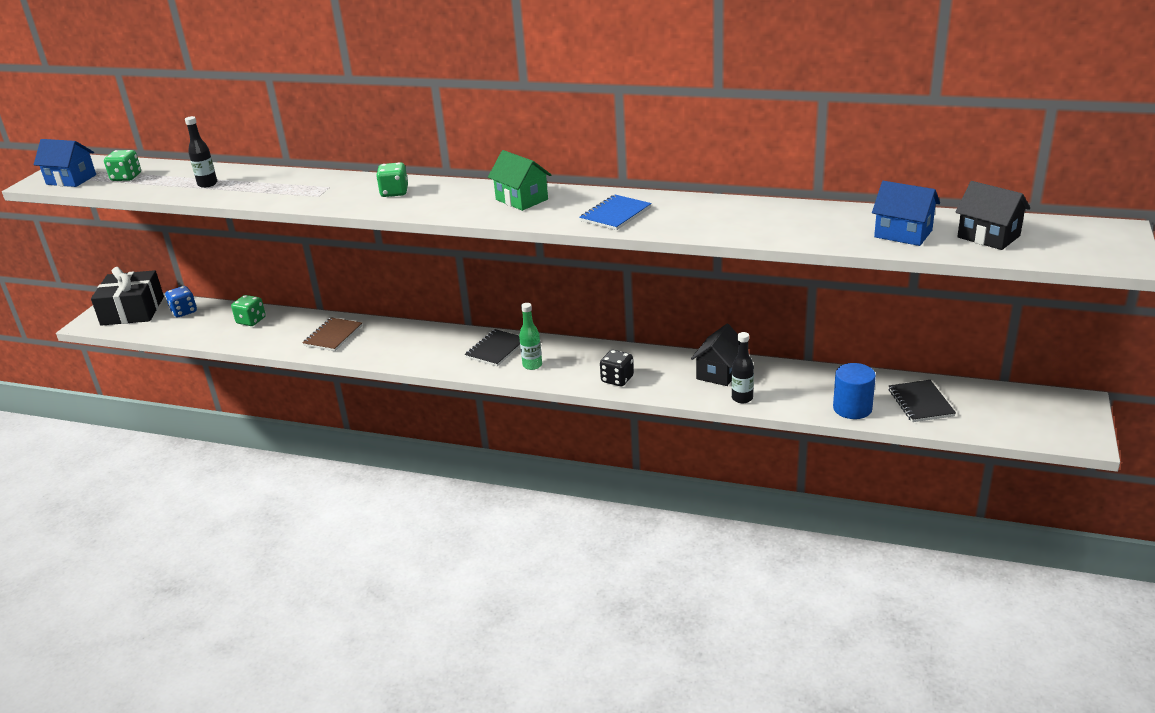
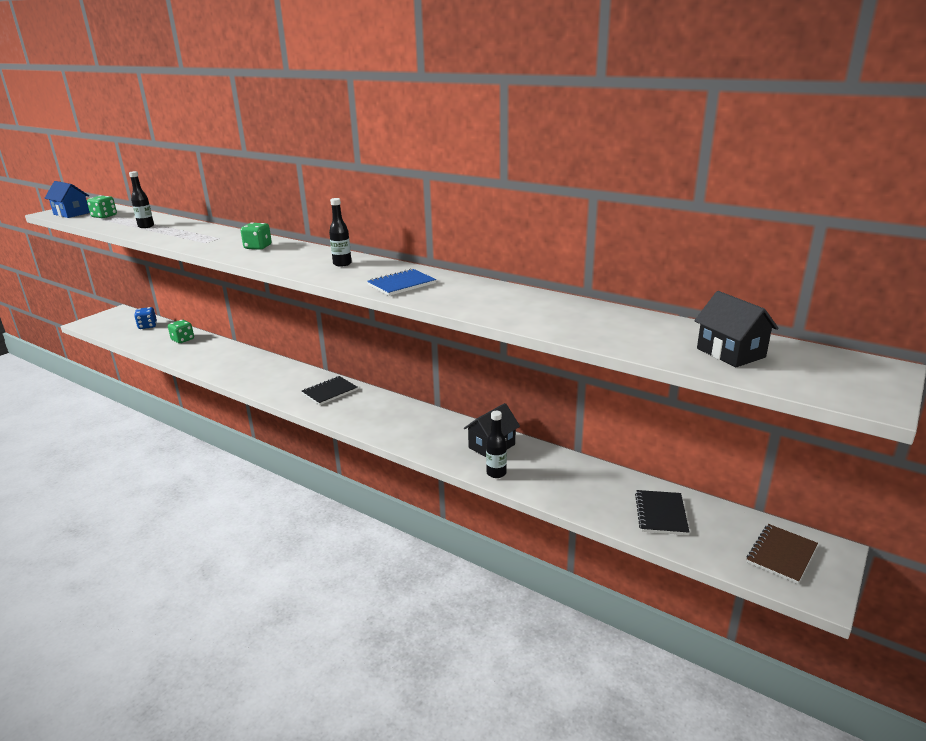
camera: 15 degrees right, 5 degrees down
black gift [91,267,164,326] -> none
brown notebook [302,318,362,351] -> brown notebook moved to [746,524,818,584]
green house [488,150,551,211] -> black bottle [329,198,352,267]
green bottle [519,303,542,370] -> none
black dice [600,350,634,386] -> none
blue cylinder [833,363,876,419] -> none
blue house [872,181,940,246] -> none

